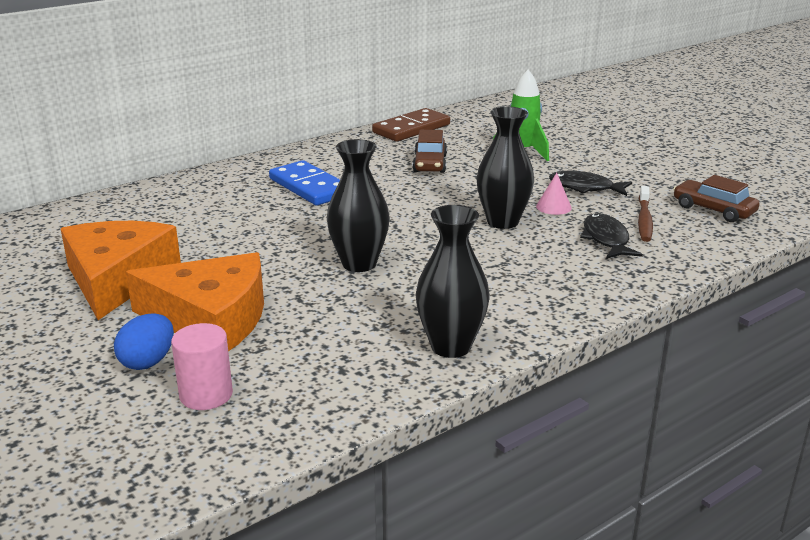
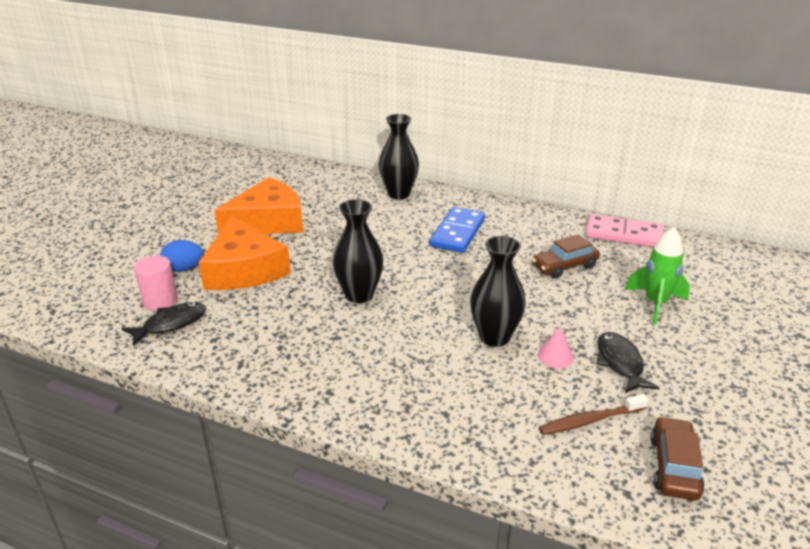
camera: 60 degrees right, 5 degrees up
brown domino [372,108,450,142] -> pink domino [586,214,663,247]
black vase [416,205,490,358] -> black vase moved to [379,114,419,199]
black fish [580,213,643,259] -> black fish moved to [121,302,206,347]

